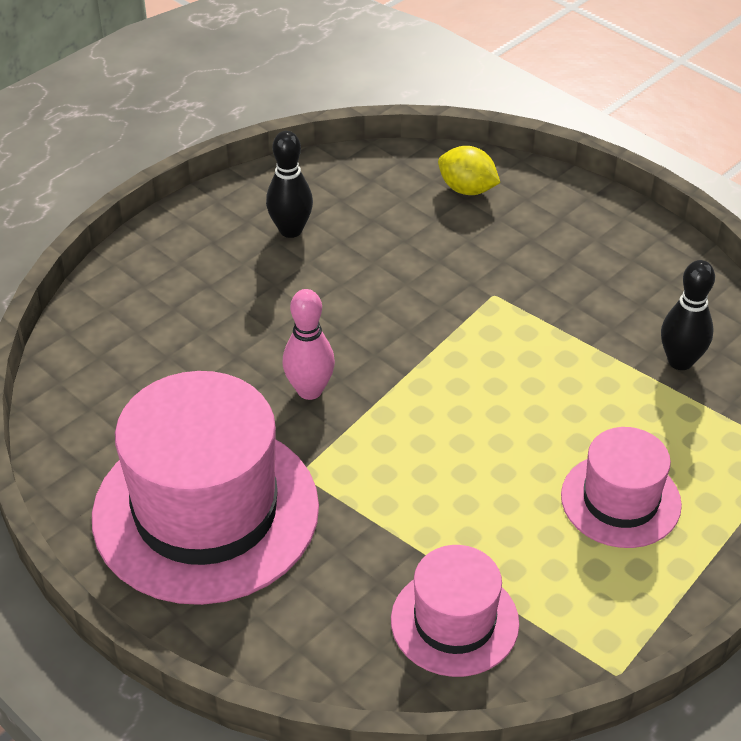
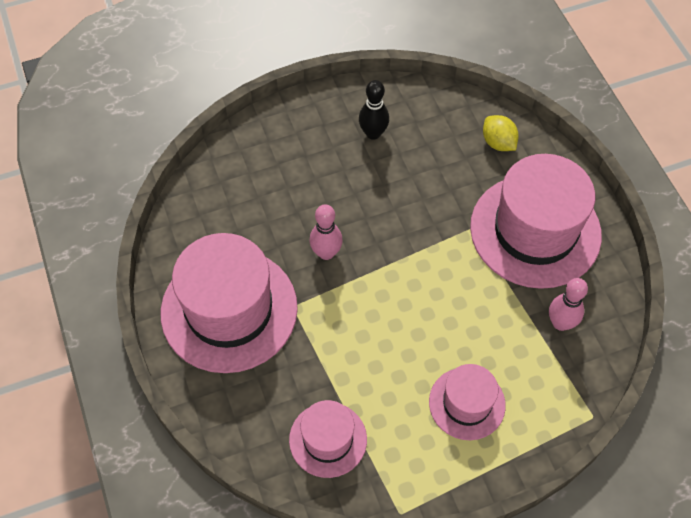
camera: 25 degrees right, 15 degrees up
black bowling pin [661,260,715,370] -> pink bowling pin [549,278,588,331]
none -> pink hat [470,154,602,289]

